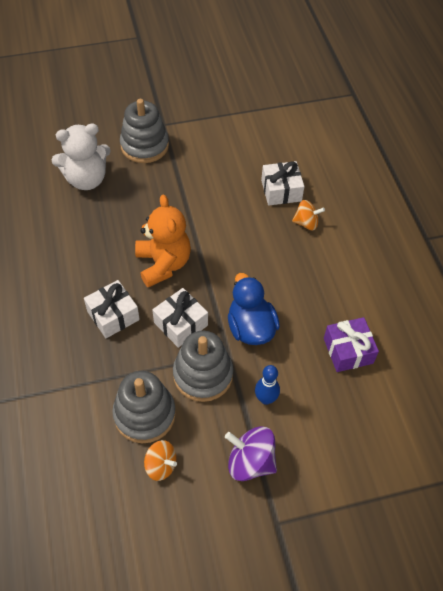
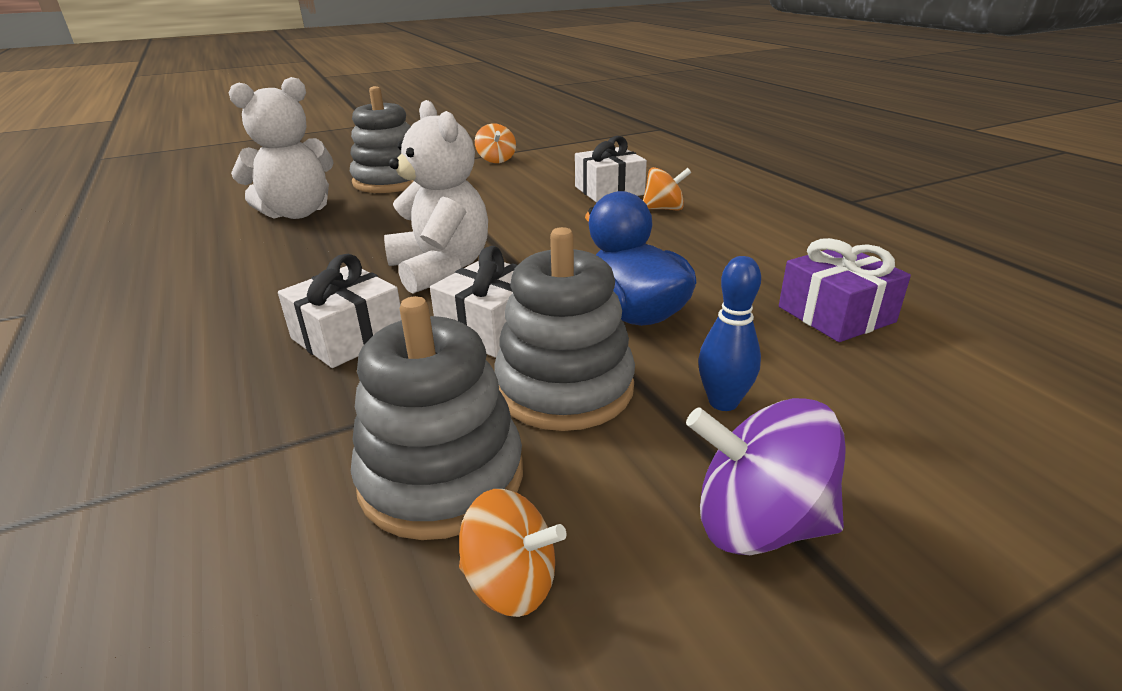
camera: 10 degrees left, 25 degrees down
orange teddy bear [135,195,191,287] -> white teddy bear [384,100,488,294]
none -> orange spinning top [475,124,516,163]

